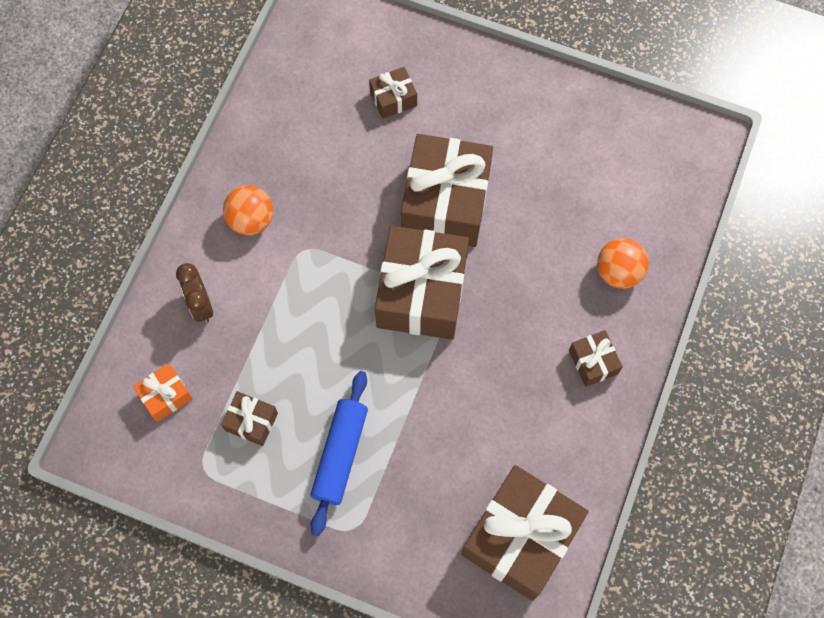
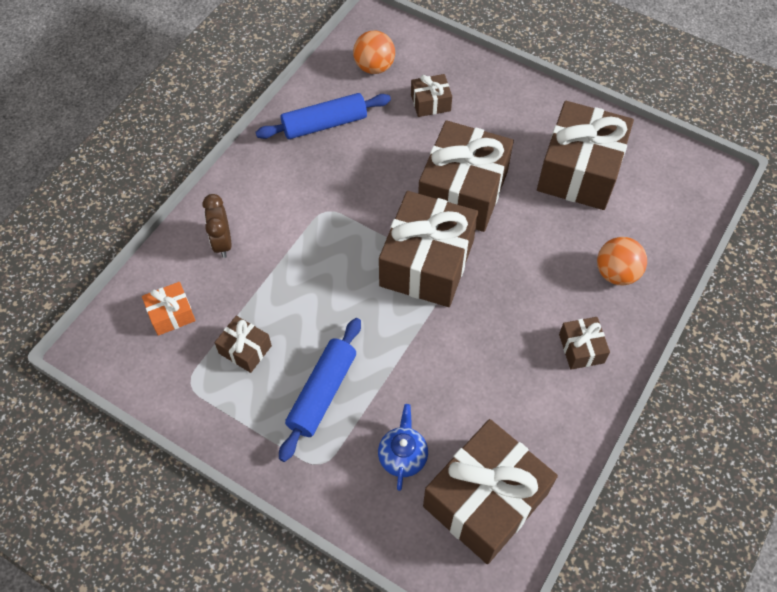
camera: 10 degrees right, 10 degrees down
orange ball [223,185,273,235] -> orange ball moved to [353,31,395,74]
none -> blue rolling pin [255,93,391,139]
none -> blue teapot [378,404,428,491]
none -> brown gift [537,101,634,210]

